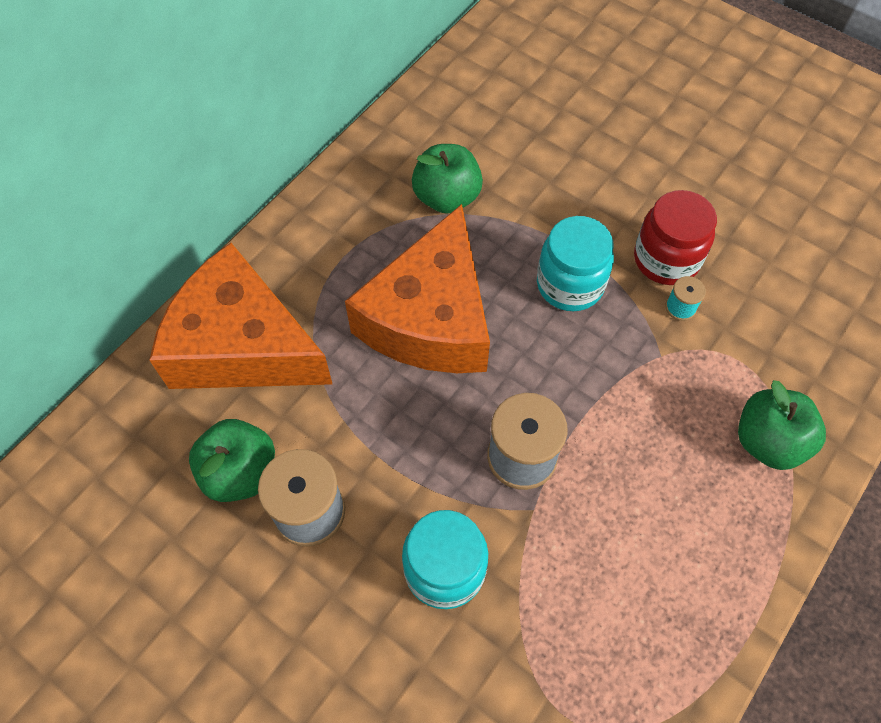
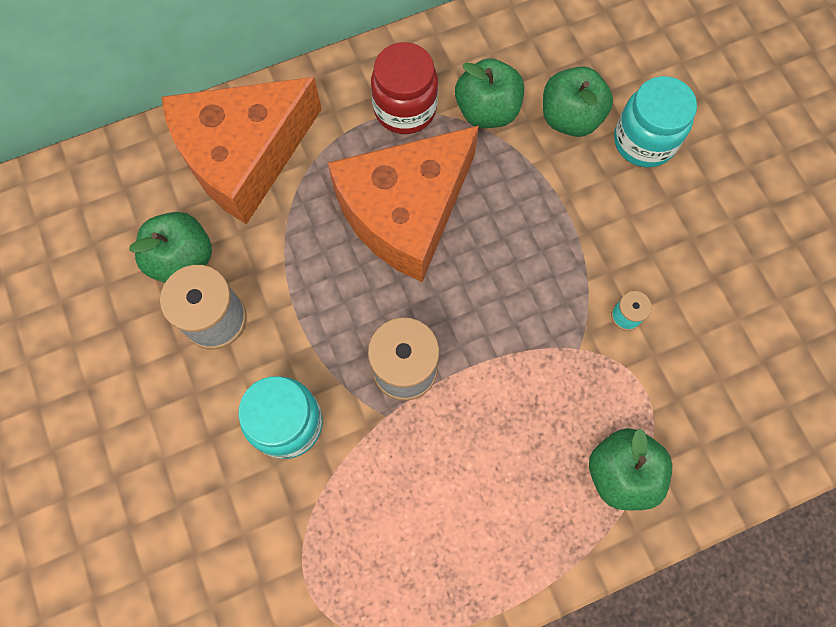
camera: 30 degrees right, 10 degrees up
orange cheese [149,243,332,389] -> orange cheese turned 90 degrees counterclockwise [162,77,322,224]
turquoise jar [537,216,614,311] -> turquoise jar moved to [614,76,697,168]
red jar [634,190,717,285] -> red jar moved to [371,42,438,134]
none -> green apple [543,66,613,137]

